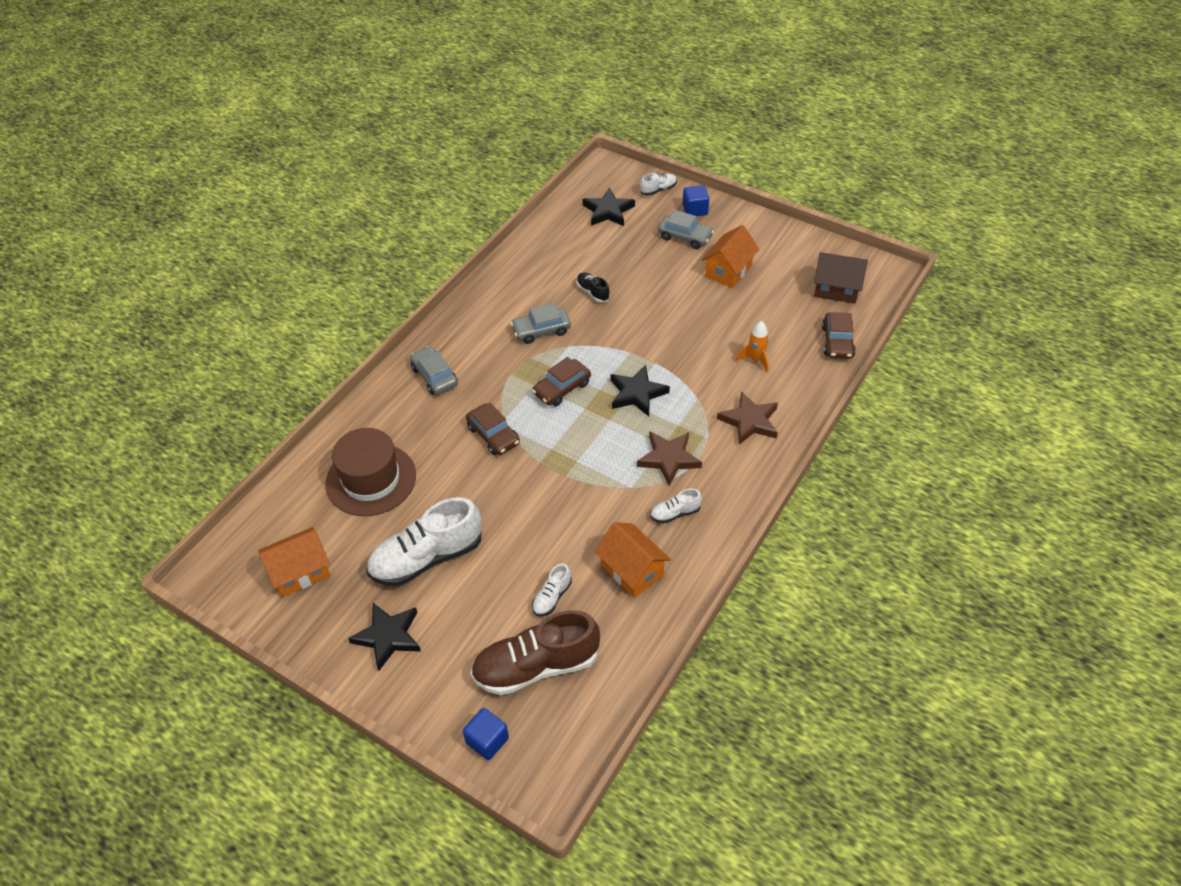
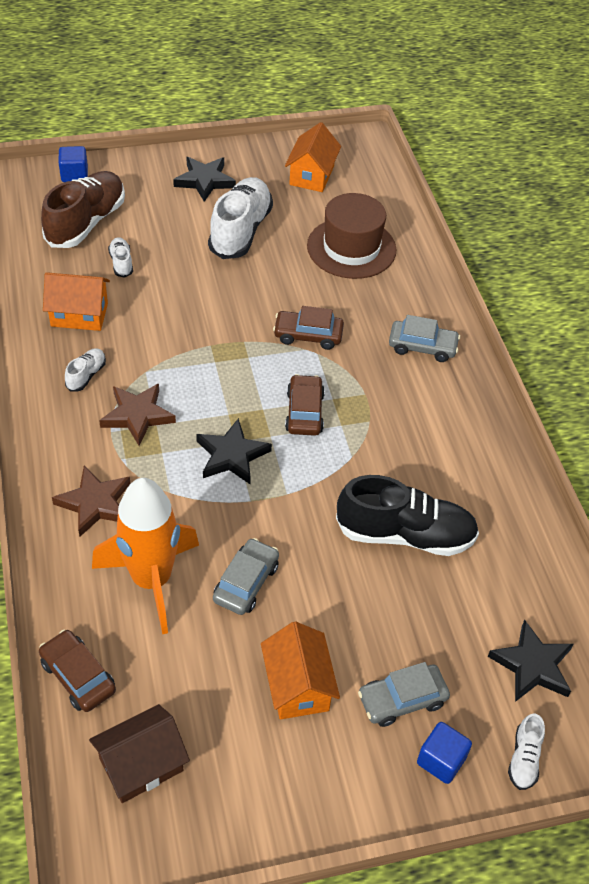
camera: 130 degrees right, 0 degrees up
grey car [511,303,571,344] -> grey car moved to [213,538,279,615]
black shoe [577,272,610,303] -> black shoe [336,475,479,556], size x2.20
orange rocket [736,321,769,373] -> orange rocket [92,478,199,634], size x2.24

